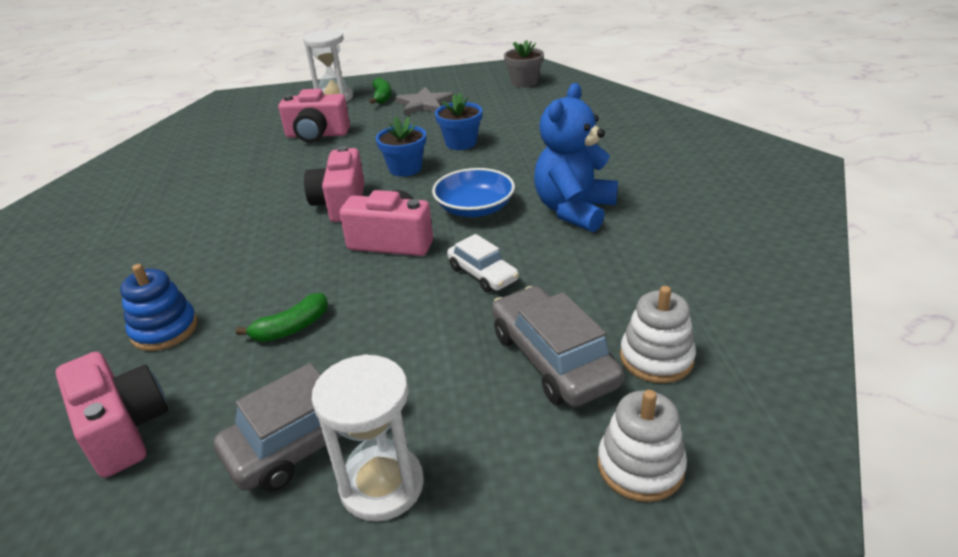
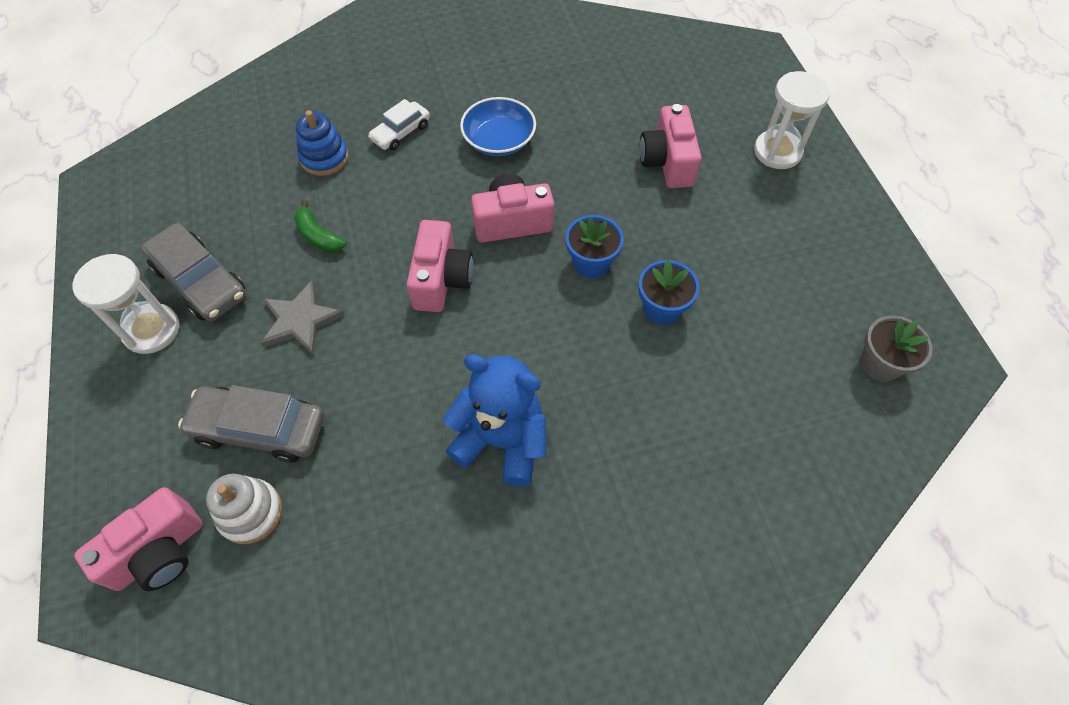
camera: 80 degrees right, 25 degrees up
pink camera [56,352,168,478] -> pink camera moved to [74,487,203,591]
green banana [369,77,391,104] -> none
grey star [395,87,454,116] -> grey star moved to [261,280,345,355]
blue bowl [432,168,515,217] -> blue bowl moved to [460,97,536,156]
white car [447,234,519,292] -> white car moved to [368,99,430,150]
grey car [492,286,624,407] -> grey car turned 135 degrees counterclockwise [178,385,324,463]
white stacking toy [598,390,687,502] -> none

